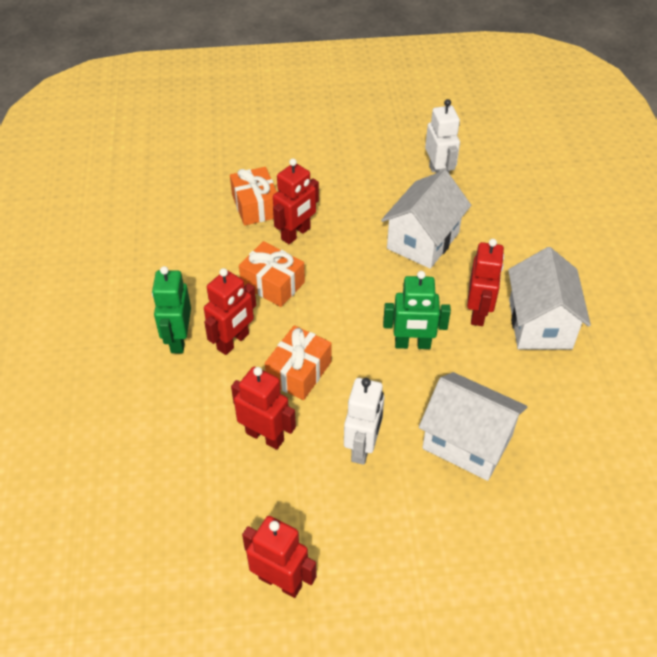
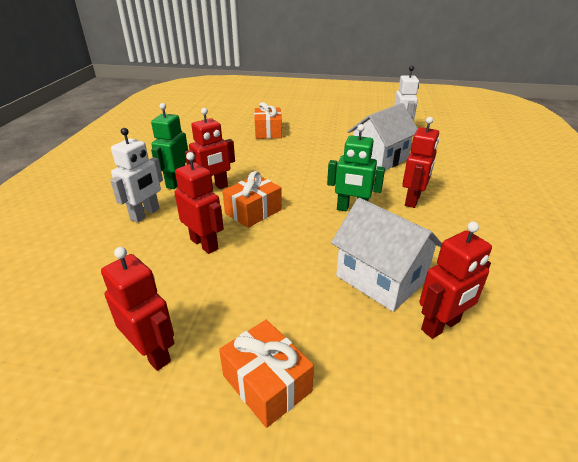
camera: 15 degrees right, 15 degrees down
orange gift [239,241,305,307] -> orange gift moved to [219,320,314,428]
red robot [273,158,319,244] -> red robot moved to [419,221,492,339]
white robot [344,378,384,465] -> white robot moved to [110,128,163,223]
white house [508,247,591,349] -> none

